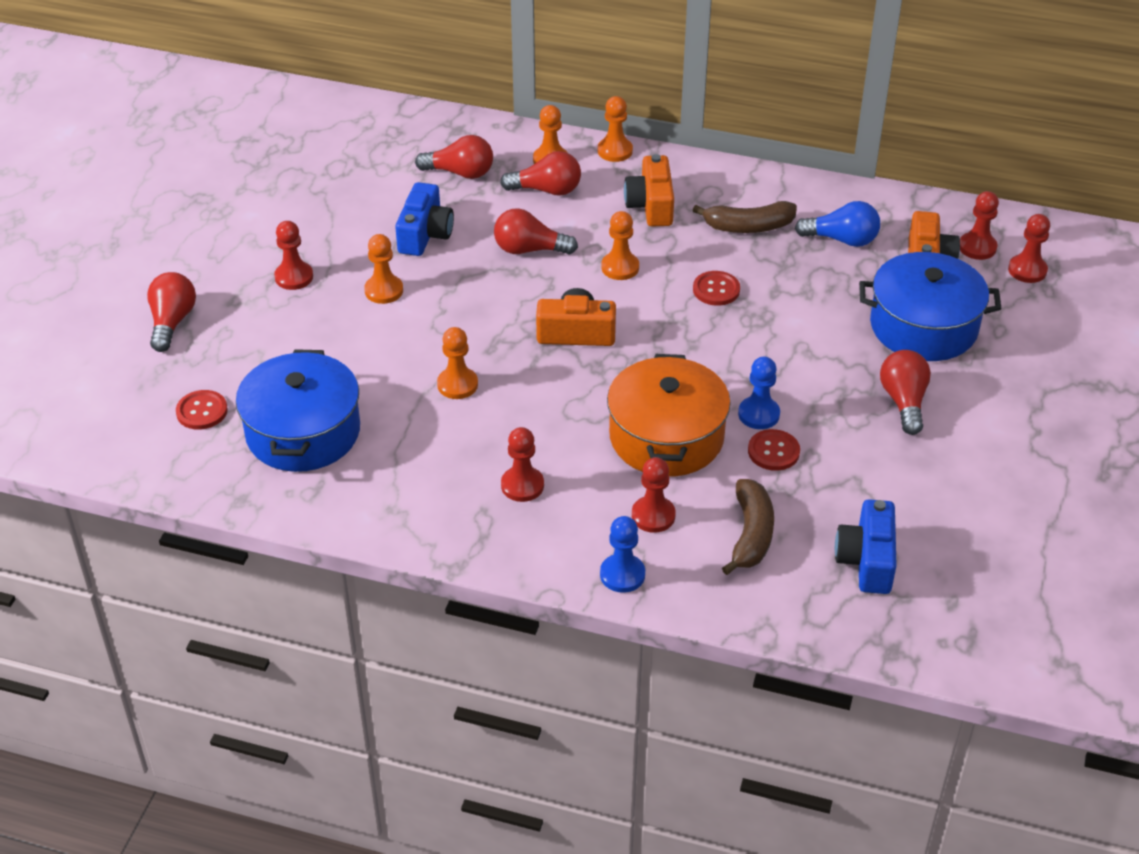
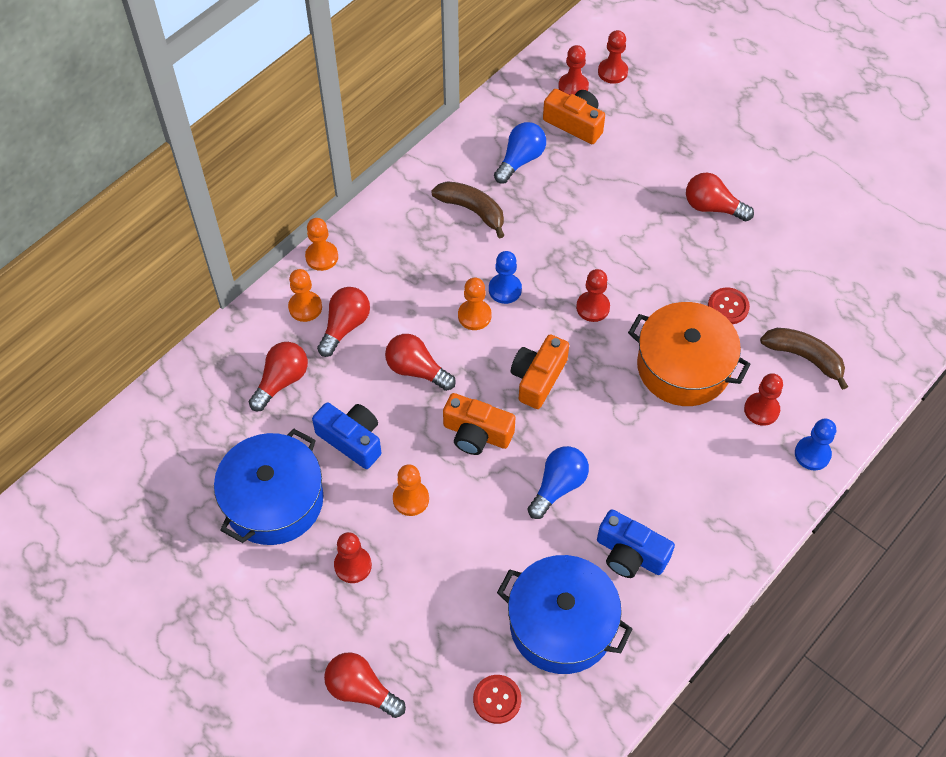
camera: 65 degrees left, 15 degrees up
orange pawn [437,327,478,399] -> blue light bulb [528,446,589,519]
red light bulb [494,208,578,255] -> red light bulb turned 90 degrees clockwise [385,334,456,391]
red pawn [501,427,544,502] -> red pawn moved to [576,269,610,322]
orange camera [624,154,674,226] -> orange camera moved to [443,393,516,455]
brown banana [692,201,797,233] -> brown banana turned 75 degrees counterclockwise [431,181,505,239]
red button [693,271,740,306] -> none
blue pawn [738,357,780,429] -> blue pawn moved to [489,251,522,304]
blue camera [835,499,897,594] -> blue camera moved to [597,510,675,578]
blue pot [859,252,1002,361] -> blue pot moved to [214,429,323,545]

